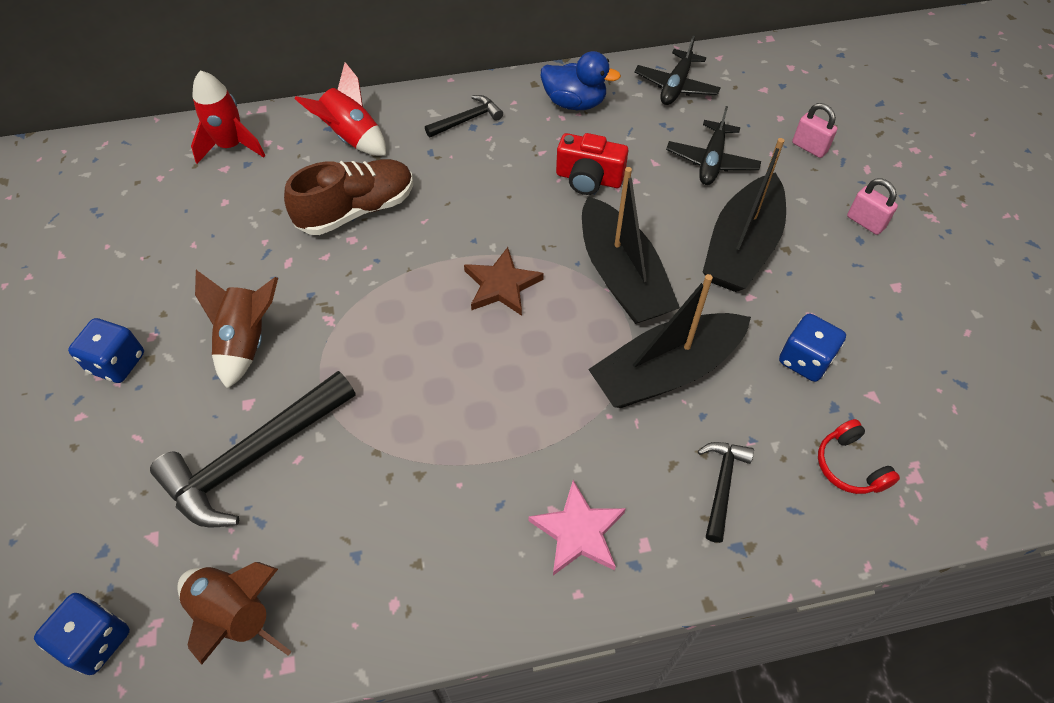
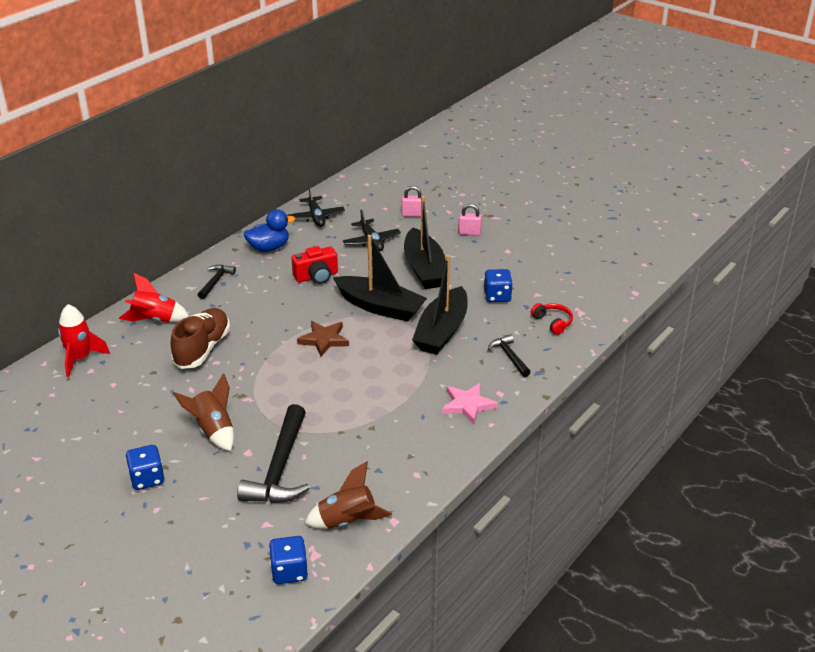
camera: 40 degrees left, 20 degrees down
red headphones [818,419,900,494] -> red headphones turned 150 degrees counterclockwise [531,303,573,335]

